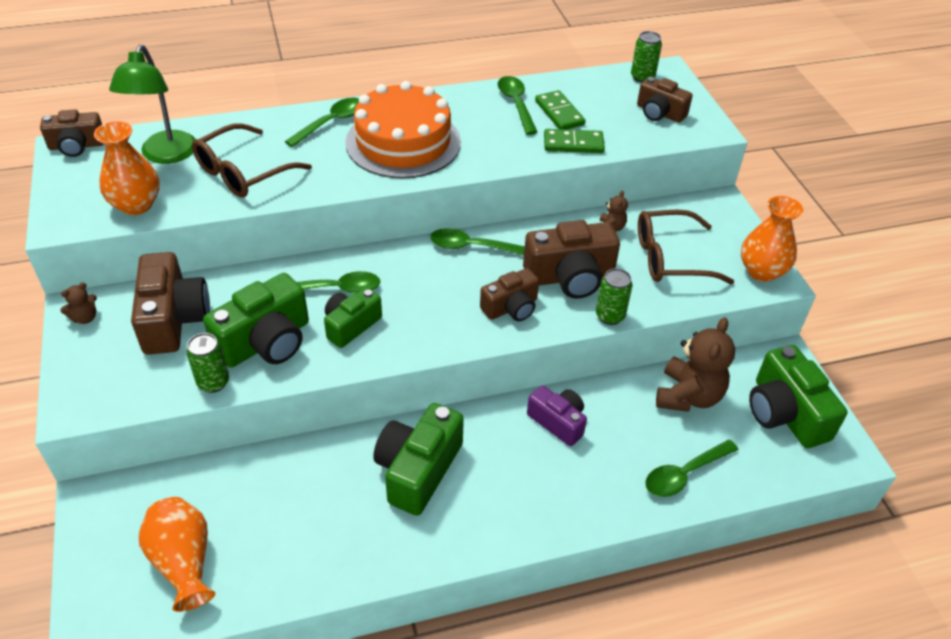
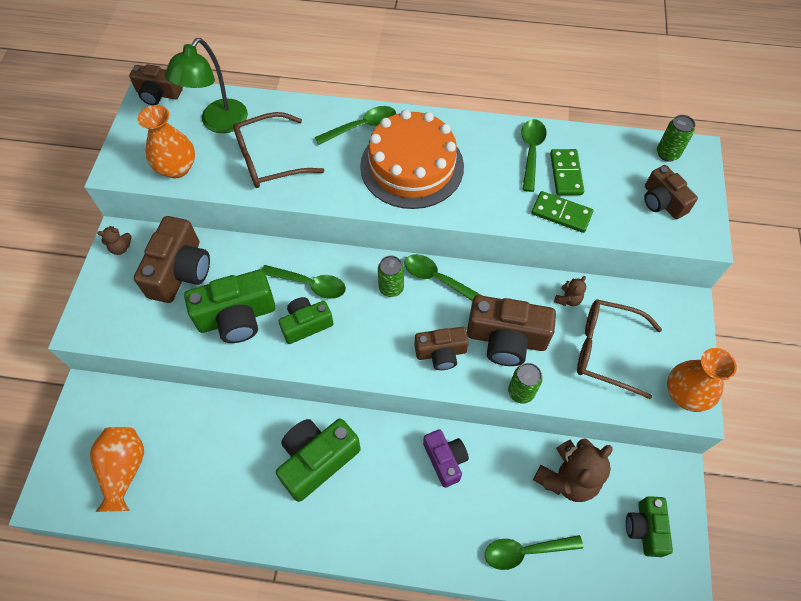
camera: 25 degrees right, 15 degrees up
green can [186,333,229,393] -> green can moved to [378,256,404,297]
green camera [749,345,848,448] -> green camera [626,496,673,557], size x0.63

